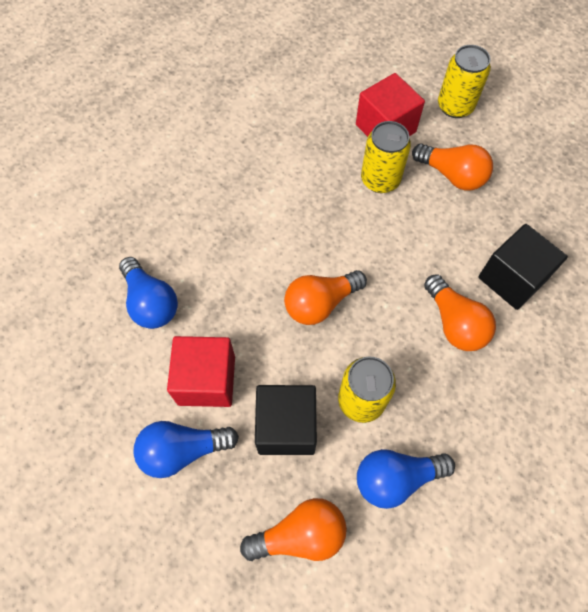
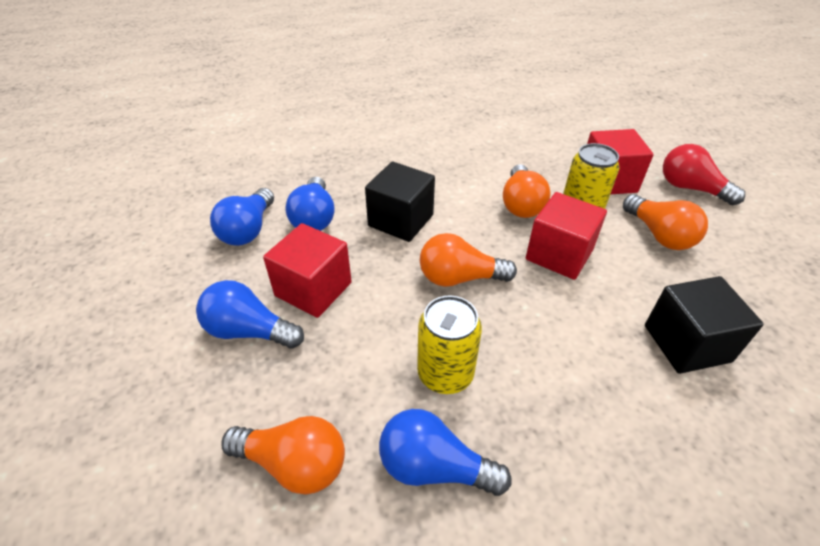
camera: 30 degrees right, 20 degrees down
black cube [255,385,317,455] -> black cube moved to [365,162,435,242]
orange light bulb [424,274,496,351] -> orange light bulb moved to [503,164,551,218]
yellow can [438,45,491,118] -> red light bulb [663,144,745,205]
none -> blue light bulb [210,188,274,246]
none -> red cube [526,192,607,280]

